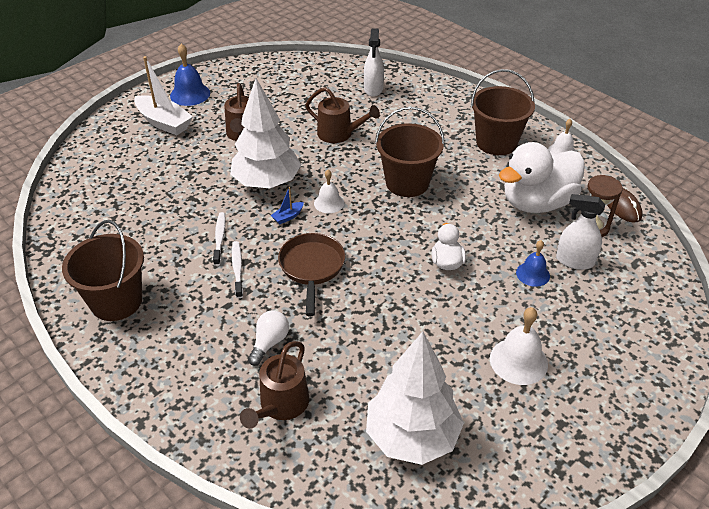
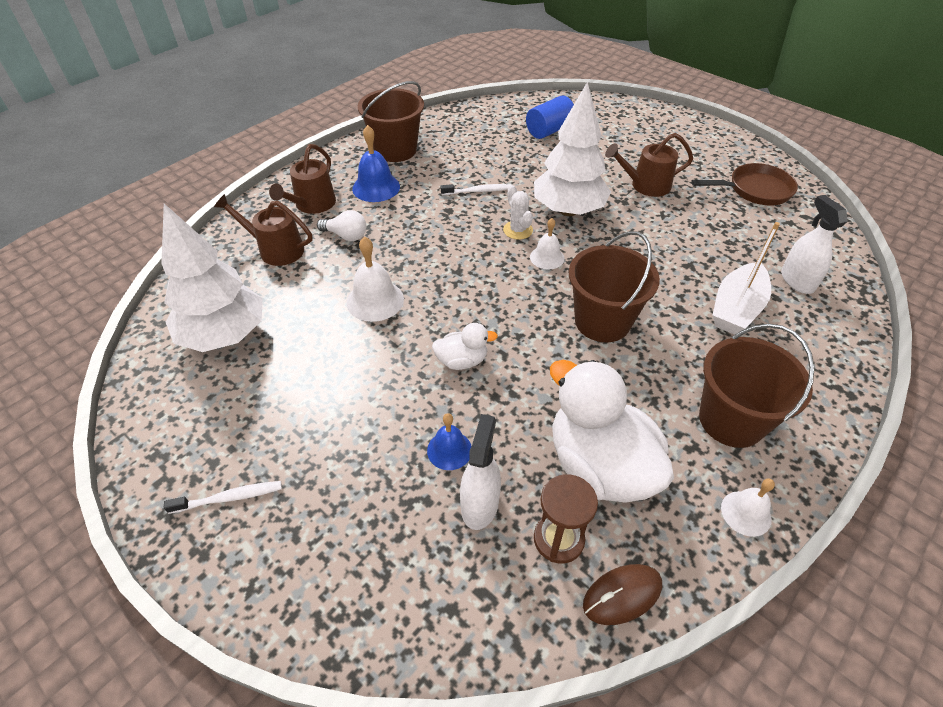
camera: 85 degrees right, 5 degrees up
white boat [134,56,193,135] -> white boat moved to [712,222,780,335]
blue bell [170,44,210,106] -> blue bell moved to [352,125,400,202]
white toothbrush [232,241,243,298] -> white toothbrush moved to [164,481,282,514]
blue boat [271,187,304,224] -> white cactus [503,185,533,240]
brown pan [278,233,345,316] -> brown pan moved to [691,163,798,205]
brown watering can [305,87,380,143] -> brown watering can moved to [269,144,336,214]
white spray bottle [364,28,384,97] -> white spray bottle turned 75 degrees clockwise [781,195,848,294]
white bell [490,307,548,385] -> white bell moved to [346,237,404,322]
none -> blue cylinder [526,95,574,139]

